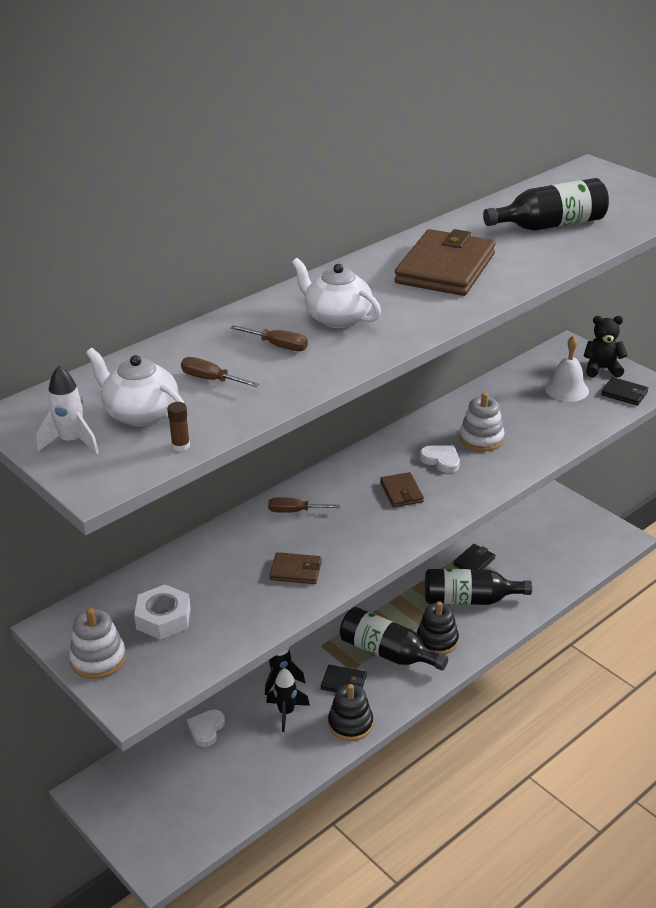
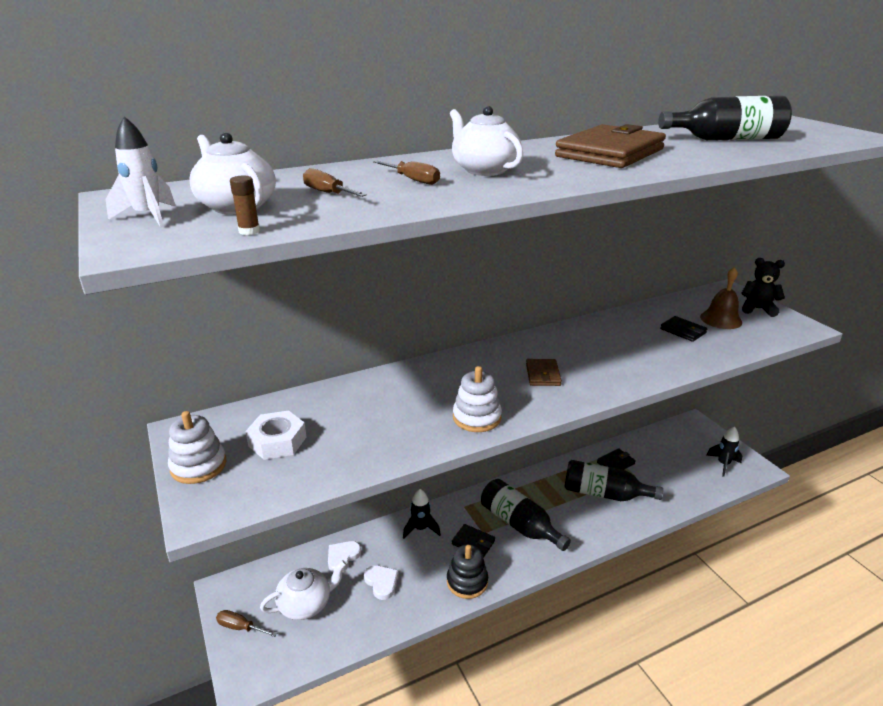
camera: 15 degrees right, 5 degrees down
black rocket [266,668,310,732] -> black rocket moved to [706,427,742,477]
brown screwdriver [268,497,340,513] -> brown screwdriver moved to [216,610,277,637]
brown wallet [270,552,322,584] -> none
black stacking toy [417,601,459,655] -> none
white heart [420,445,460,473] -> white heart moved to [364,565,398,600]
white stacking toy [460,392,505,451] -> white stacking toy moved to [453,366,502,432]
white bell [545,335,589,402] -> brown bell [700,267,742,329]
black wallet [601,377,648,406] -> black wallet moved to [660,316,707,342]
none -> white teapot [260,560,346,620]

